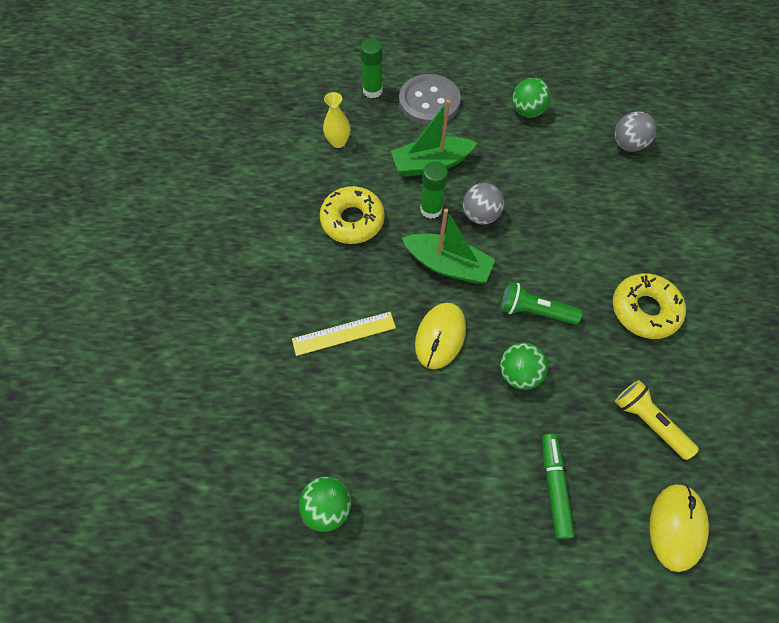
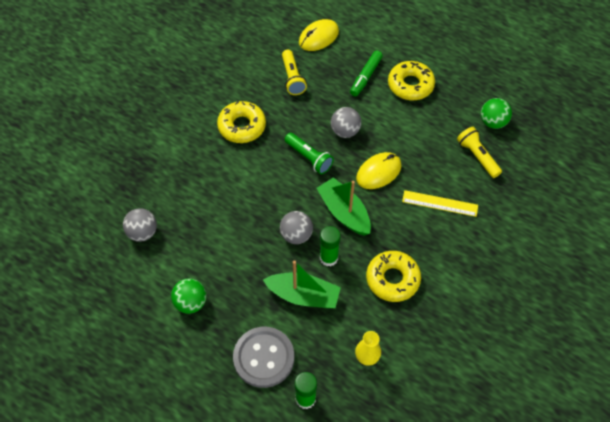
camera: 150 degrees left, 5 degrees down
green ball [500,343,548,390] -> grey ball [331,107,361,138]
none -> yellow donut [388,61,435,100]
none -> yellow flashlight [457,127,502,178]

